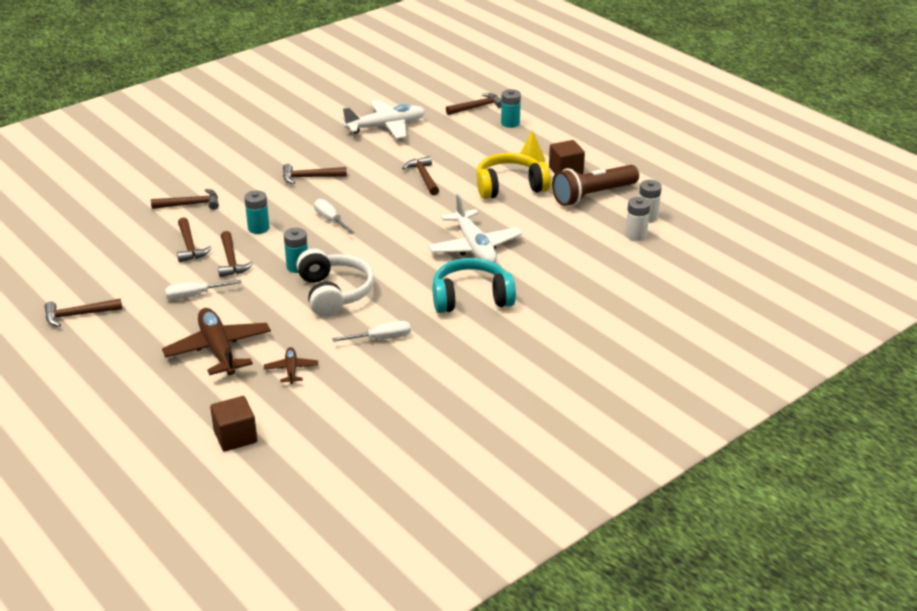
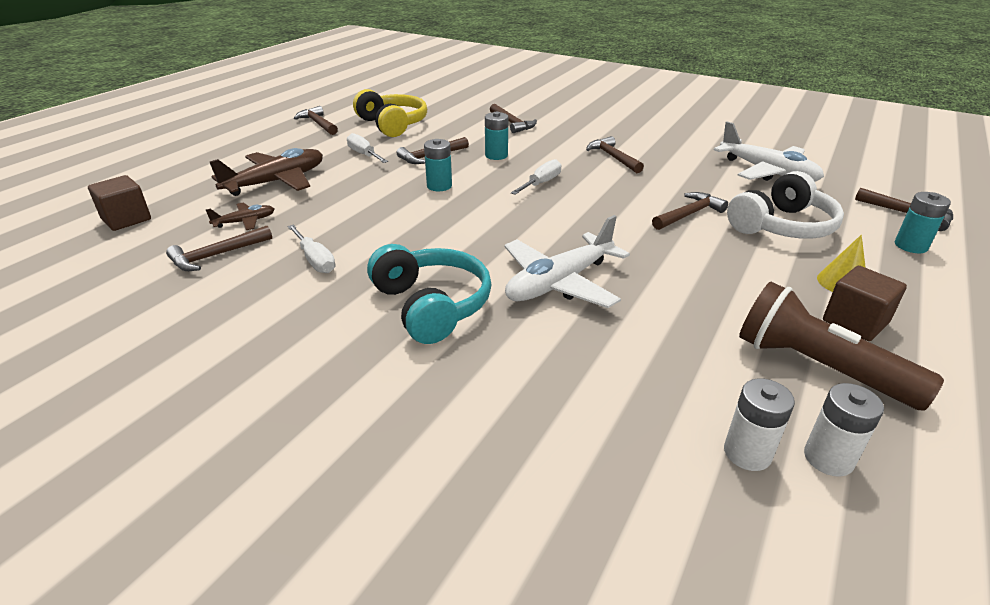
camera: 70 degrees right, 0 degrees up
brown hammer [177,218,212,262] -> brown hammer moved to [166,226,272,271]
white headphones [296,249,374,317] -> white headphones moved to [727,171,844,239]
yellow headphones [476,153,551,199] -> yellow headphones moved to [353,89,427,137]

